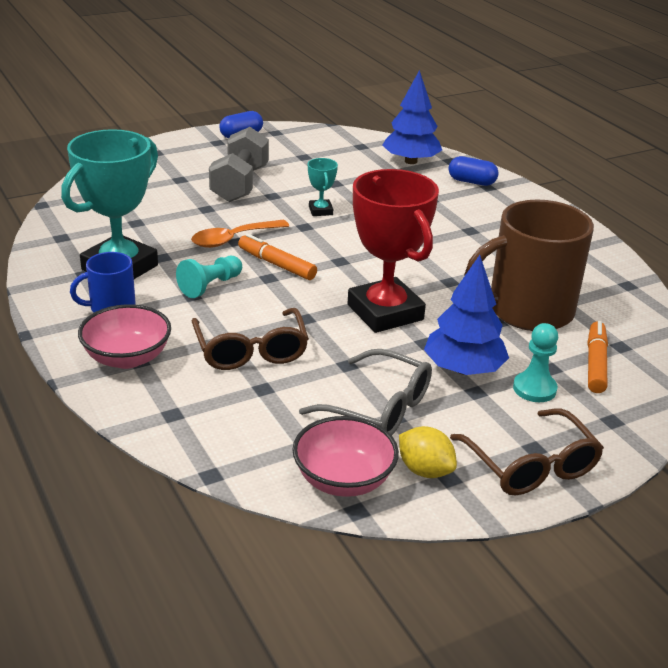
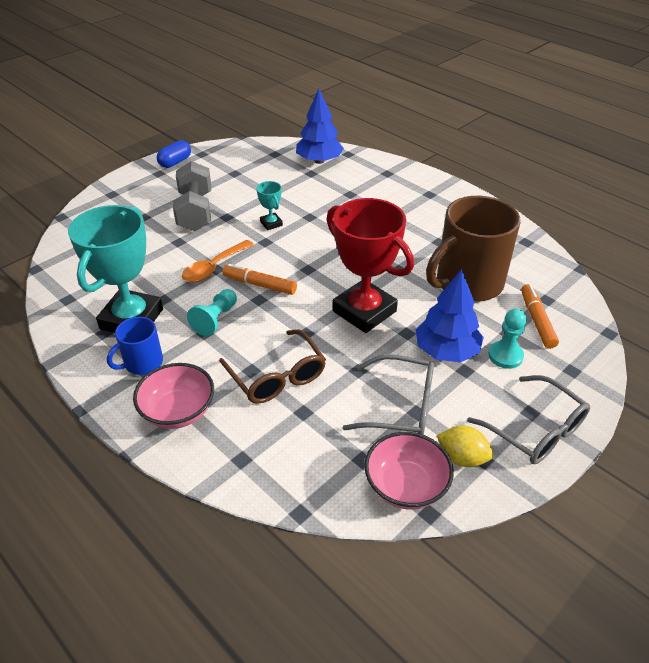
camera: 15 degrees left, 10 degrees up
blue capsule [449,156,499,186] -> none
brown glasses [450,408,604,495] -> grey glasses [467,375,590,464]

